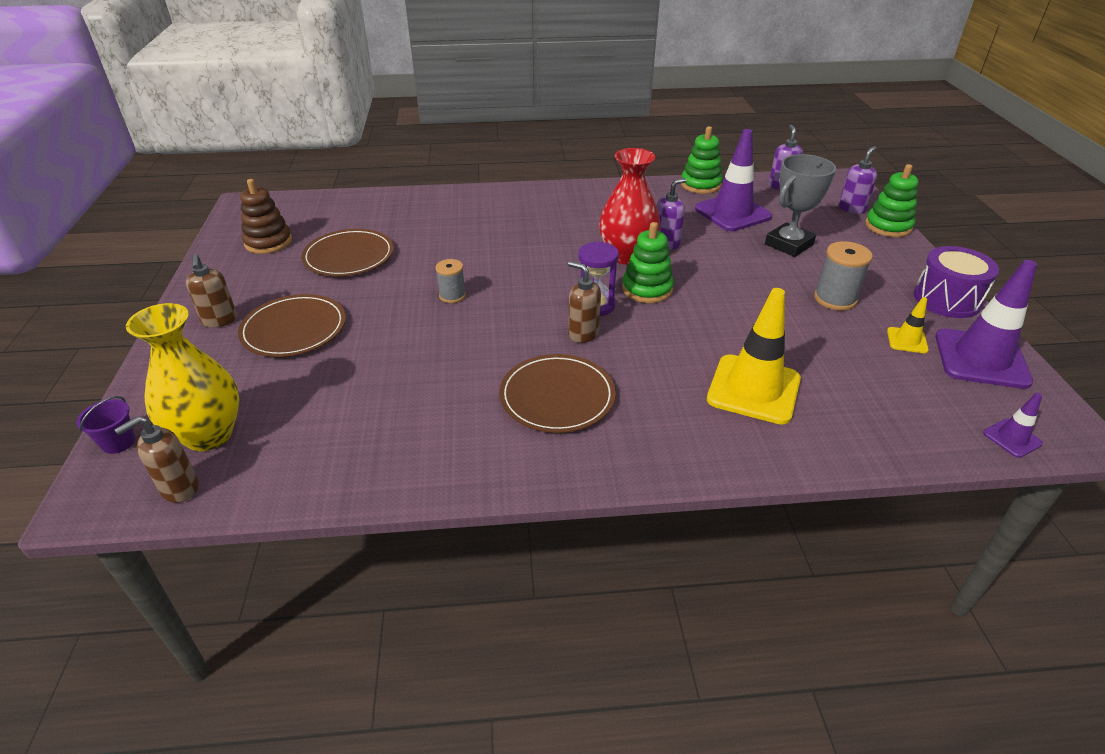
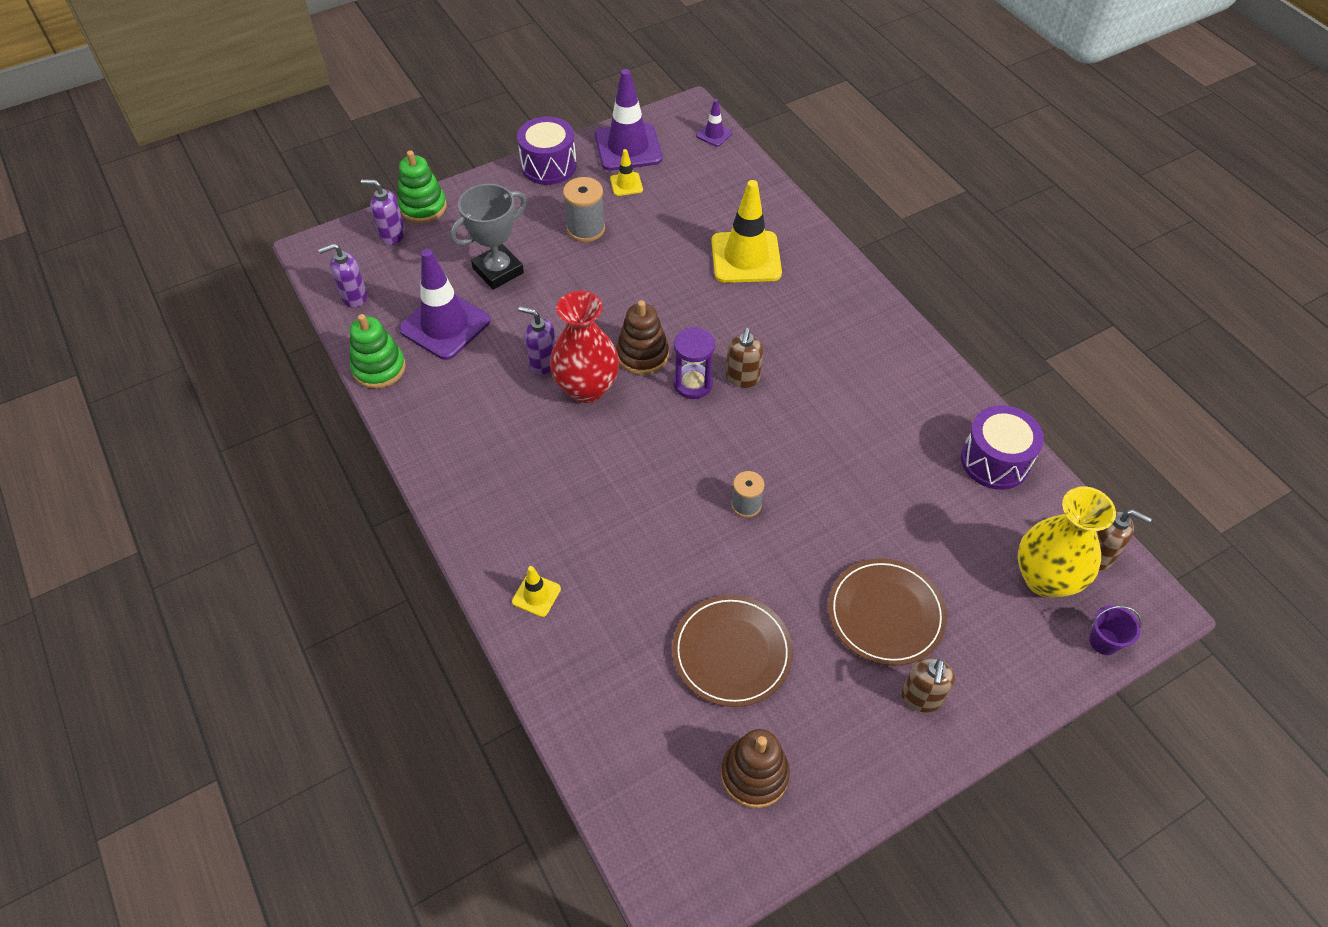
camera: 115 degrees left, 15 degrees up
brown soap dispenser [186,254,237,328] -> brown soap dispenser turned 150 degrees clockwise [901,658,955,712]
brown plate [499,354,616,433] -> none
green stacking toy [622,222,674,303] -> brown stacking toy [616,300,669,375]
grey trophy [765,154,836,257] -> grey trophy turned 60 degrees counterclockwise [450,184,527,289]
none -> yellow traffic cone [512,566,561,617]
none -> purple drum [961,405,1044,490]

